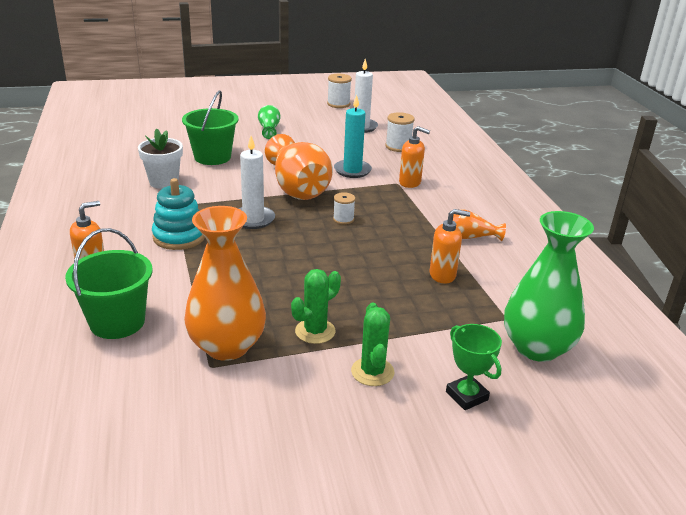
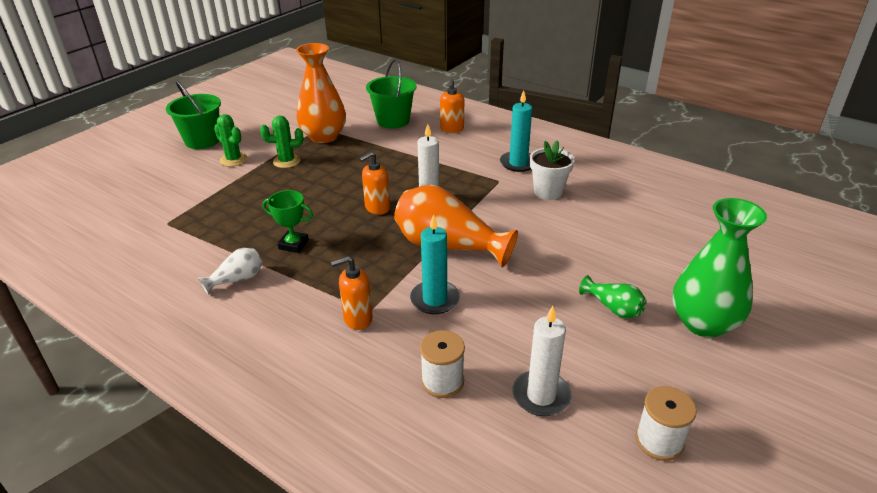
camera: 140 degrees right, 5 degrees up
turquoise stacking toy [152,178,205,250] -> none
green bucket [182,90,238,165] -> green bucket moved to [166,80,221,149]
green cactus [291,269,341,344] -> green cactus turned 75 degrees clockwise [260,116,303,168]
white spool [333,192,355,225] -> none
orange soap dispenser [430,209,470,284] -> orange soap dispenser moved to [359,152,390,215]
green trophy [446,324,502,410] -> green trophy moved to [262,190,313,253]
orange vase [453,209,506,241] -> white vase [198,248,263,295]
green vase [504,211,594,362] -> green vase moved to [672,198,767,338]
none -> turquoise candle [500,90,532,172]

